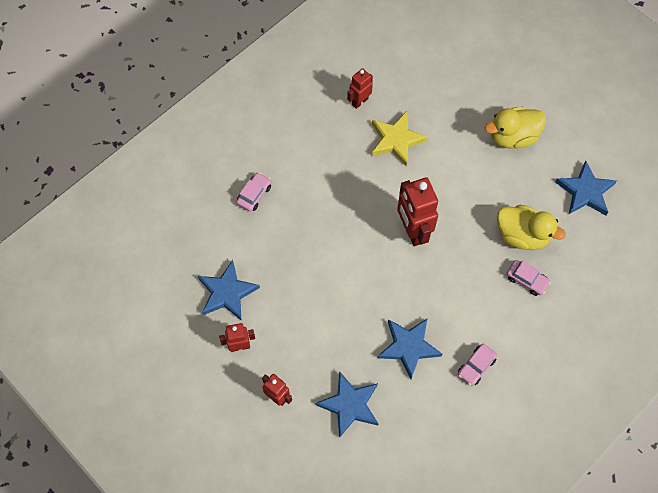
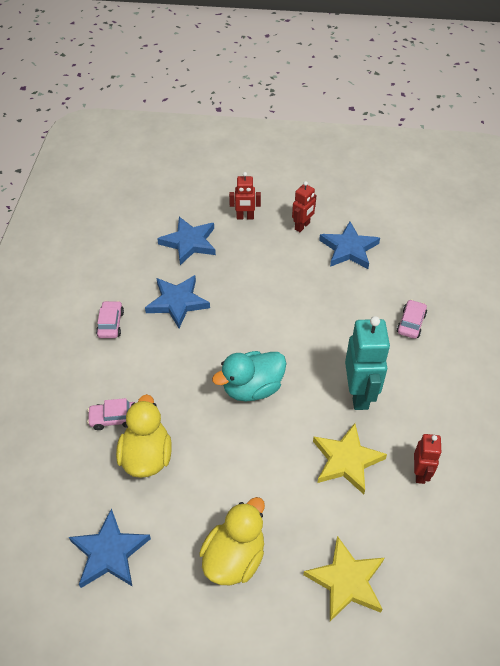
camera: 140 degrees right, 15 degrees down
pink car [236,172,271,212] -> pink car turned 150 degrees counterclockwise [397,299,427,339]
red robot [397,177,438,246] -> turquoise duck [212,351,286,401]
yellow duck [497,205,566,250] -> yellow duck turned 105 degrees clockwise [116,394,172,478]
none -> yellow star [303,536,384,621]
none -> turquoise robot [345,316,390,410]

